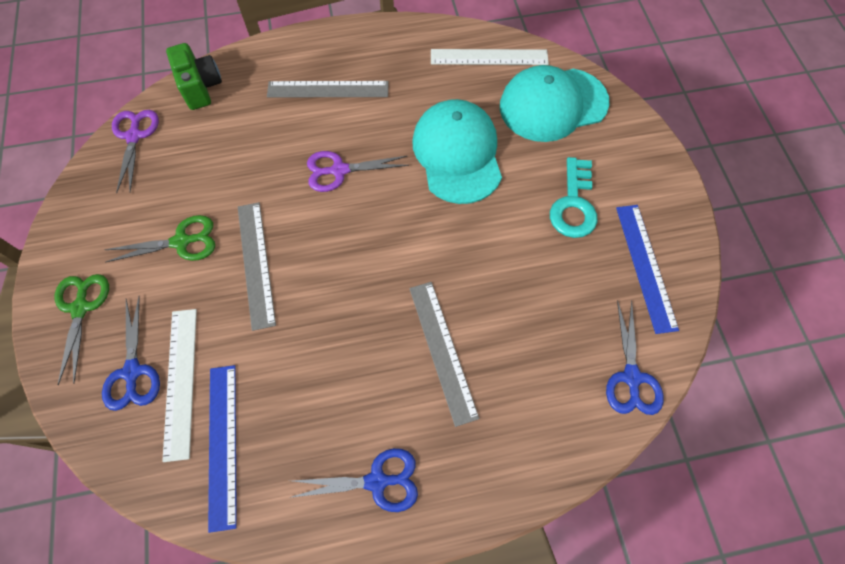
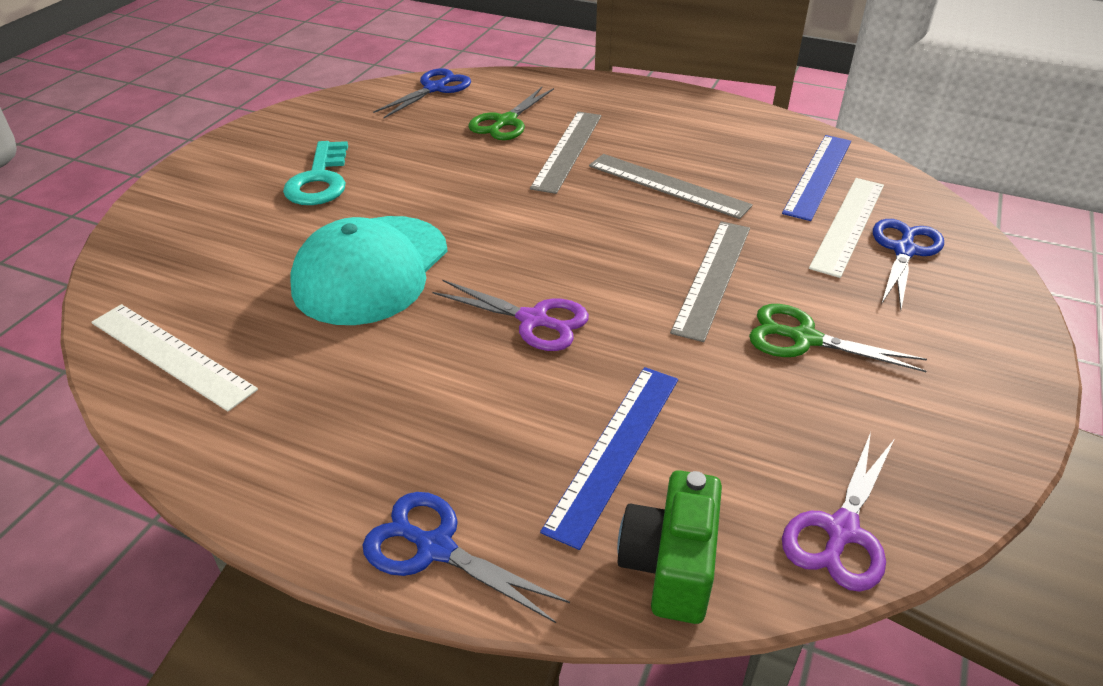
camera: 145 degrees left, 25 degrees down
green scissors [54,274,109,385] -> green scissors moved to [468,87,554,140]
grey ruler [267,81,389,98] -> grey ruler moved to [589,154,753,219]
blue scissors [289,448,418,512] -> blue scissors moved to [363,492,570,623]
turquoise cap [500,65,609,142] -> none
turquoise key [550,157,598,238] -> turquoise key turned 135 degrees clockwise [283,141,348,205]
blue ruler [616,205,679,334] -> blue ruler moved to [540,367,678,550]

